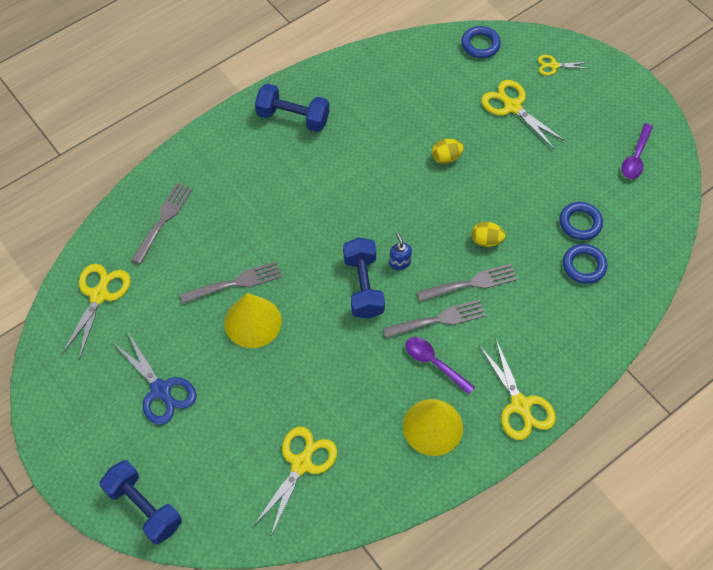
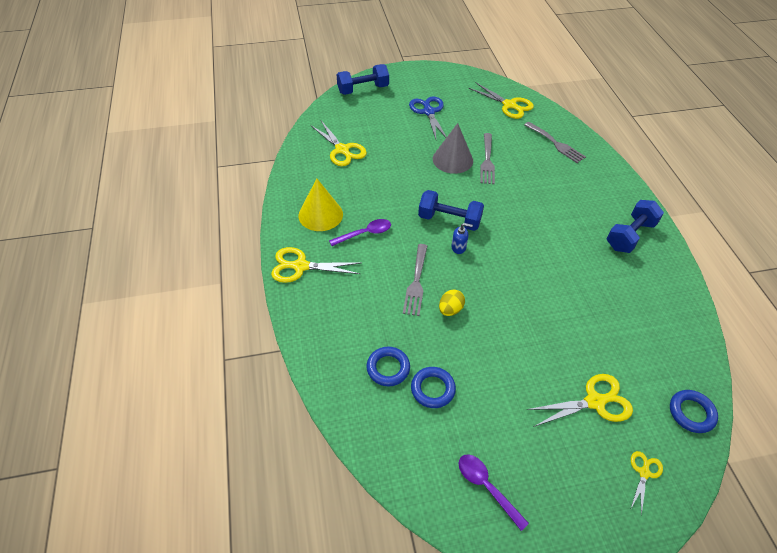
camera: 115 degrees right, 10 degrees down
blue scissors [113,333,197,425] -> blue scissors turned 90 degrees clockwise [409,96,447,139]
yellow cone [224,293,282,348] -> grey cone [433,123,473,174]
grey fork [383,299,486,339] -> none
yellow egg [432,139,464,164] -> none

